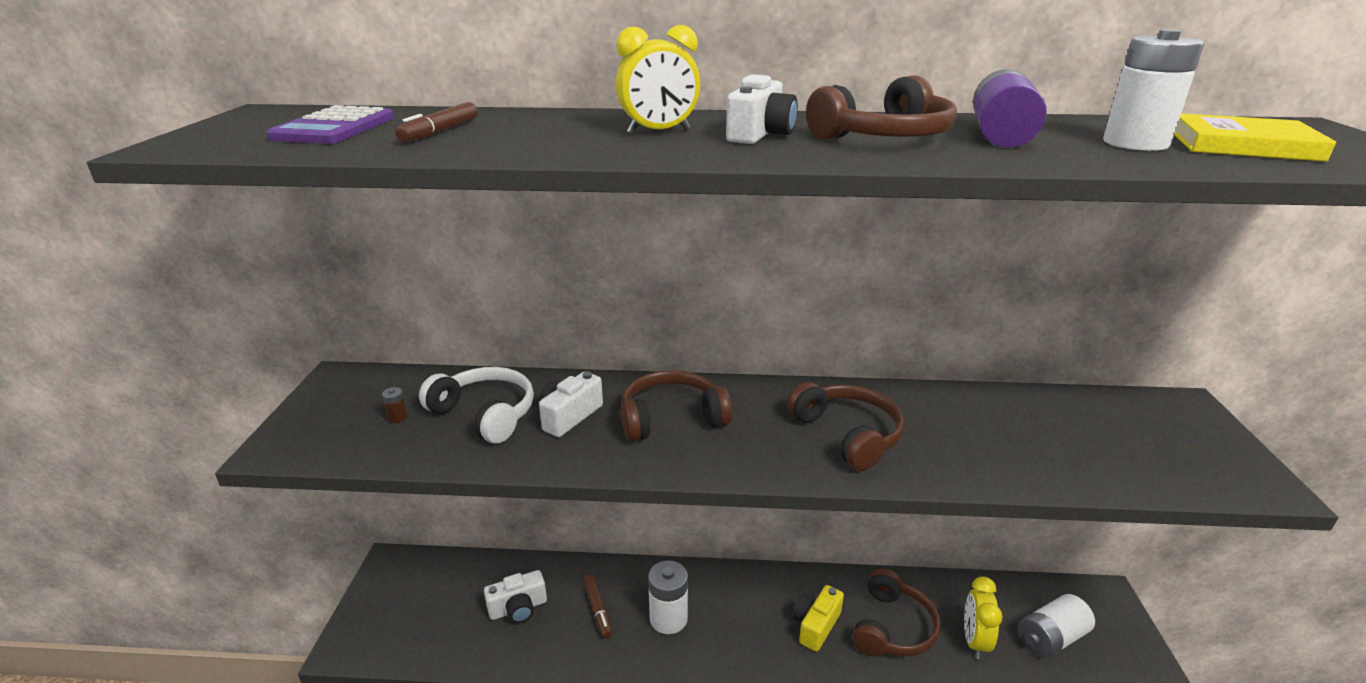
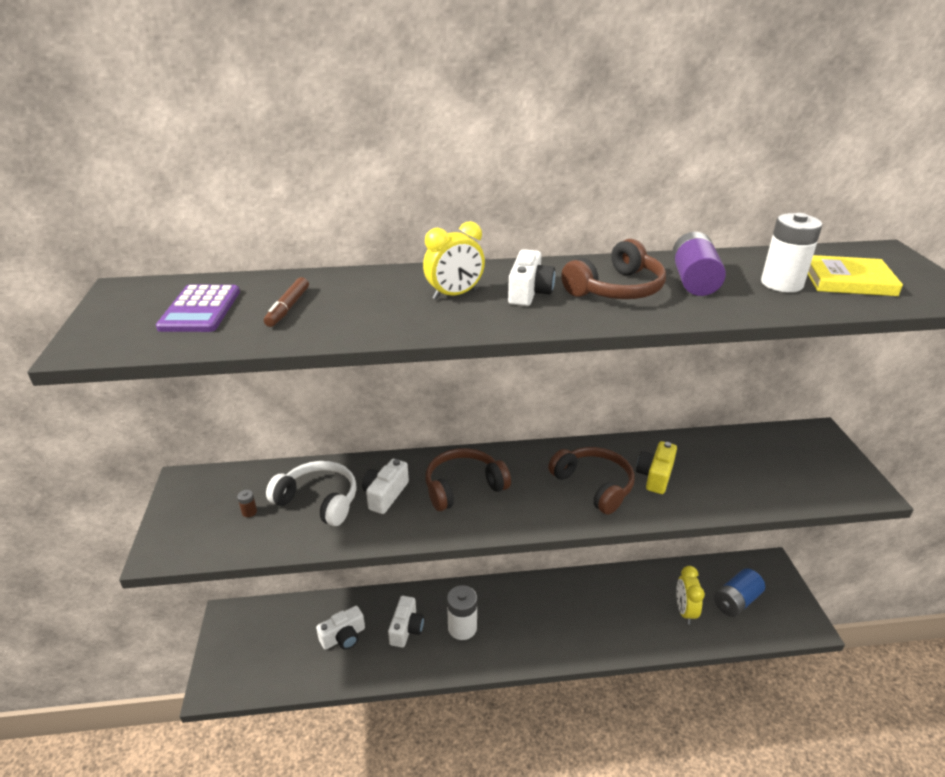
camera: 10 degrees left, 5 degrees up
brown marker [583,574,612,639] -> white camera [388,596,424,647]
yellow camera [793,585,844,652] -> yellow camera moved to [636,441,677,494]
brown headphones [852,568,940,657] -> none
white battery [1018,594,1095,658] -> blue battery [714,568,765,617]

